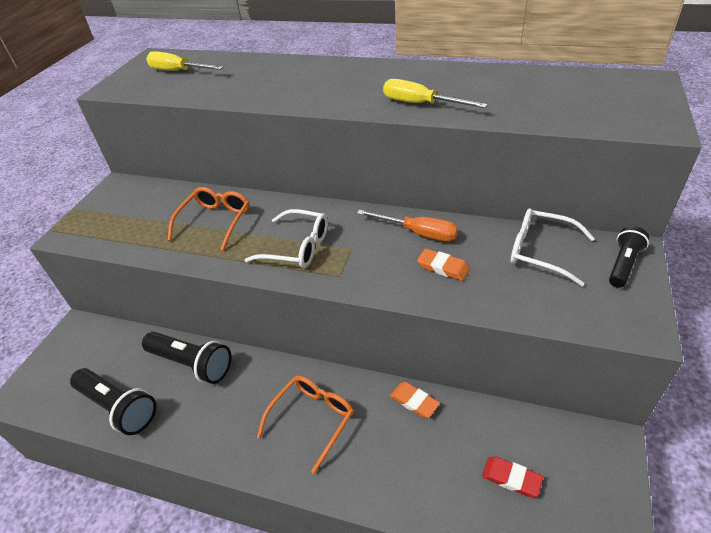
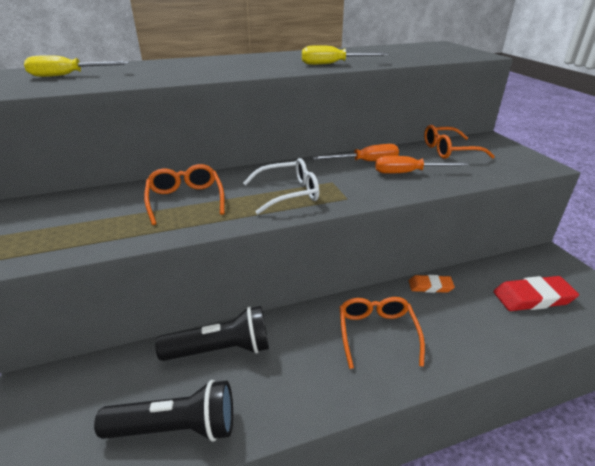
camera: 40 degrees left, 10 degrees down
orange eraser [417,249,470,281] -> orange screwdriver [375,156,468,174]
red eraser [482,457,543,497] -> red eraser [493,276,579,311], size x1.66
white glasses [511,209,595,286] -> orange glasses [424,125,495,159]
black flashlight [609,226,649,288] -> none

